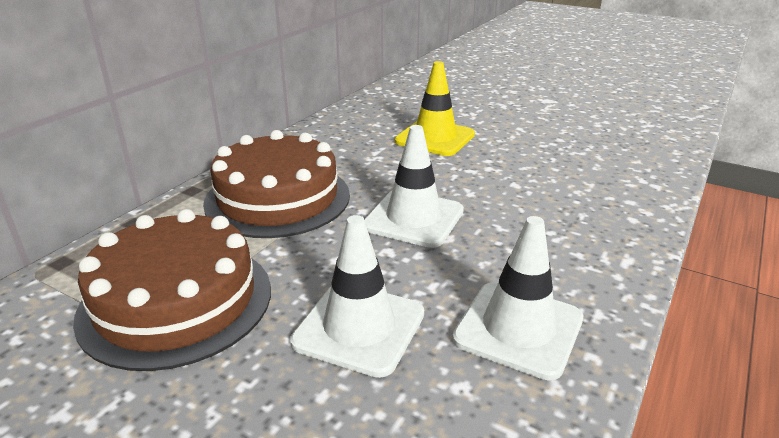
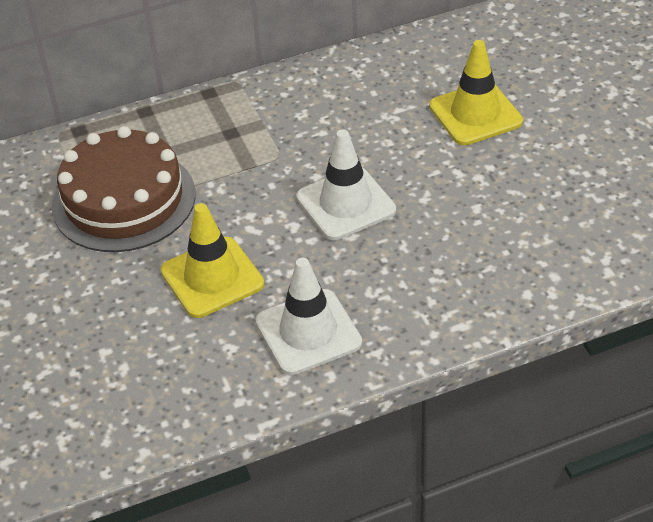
camera: 40 degrees right, 15 degrees up
brown cake [203,130,350,238] -> none
white traffic cone [290,215,424,378] -> yellow traffic cone [160,203,264,318]

